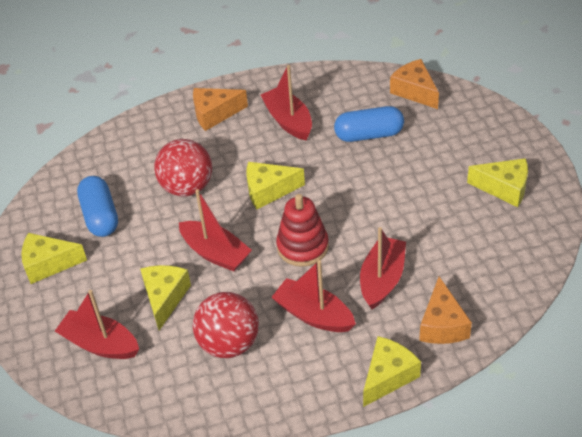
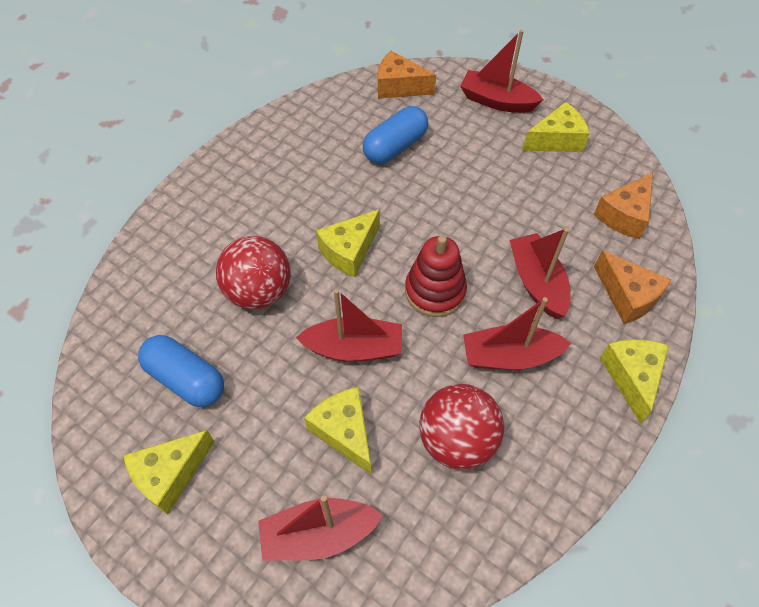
camera: 40 degrees left, 10 degrees up
orange cheese [193,88,248,131] -> orange cheese moved to [594,172,653,239]
red boat [261,65,312,140] -> red boat moved to [460,30,543,113]

